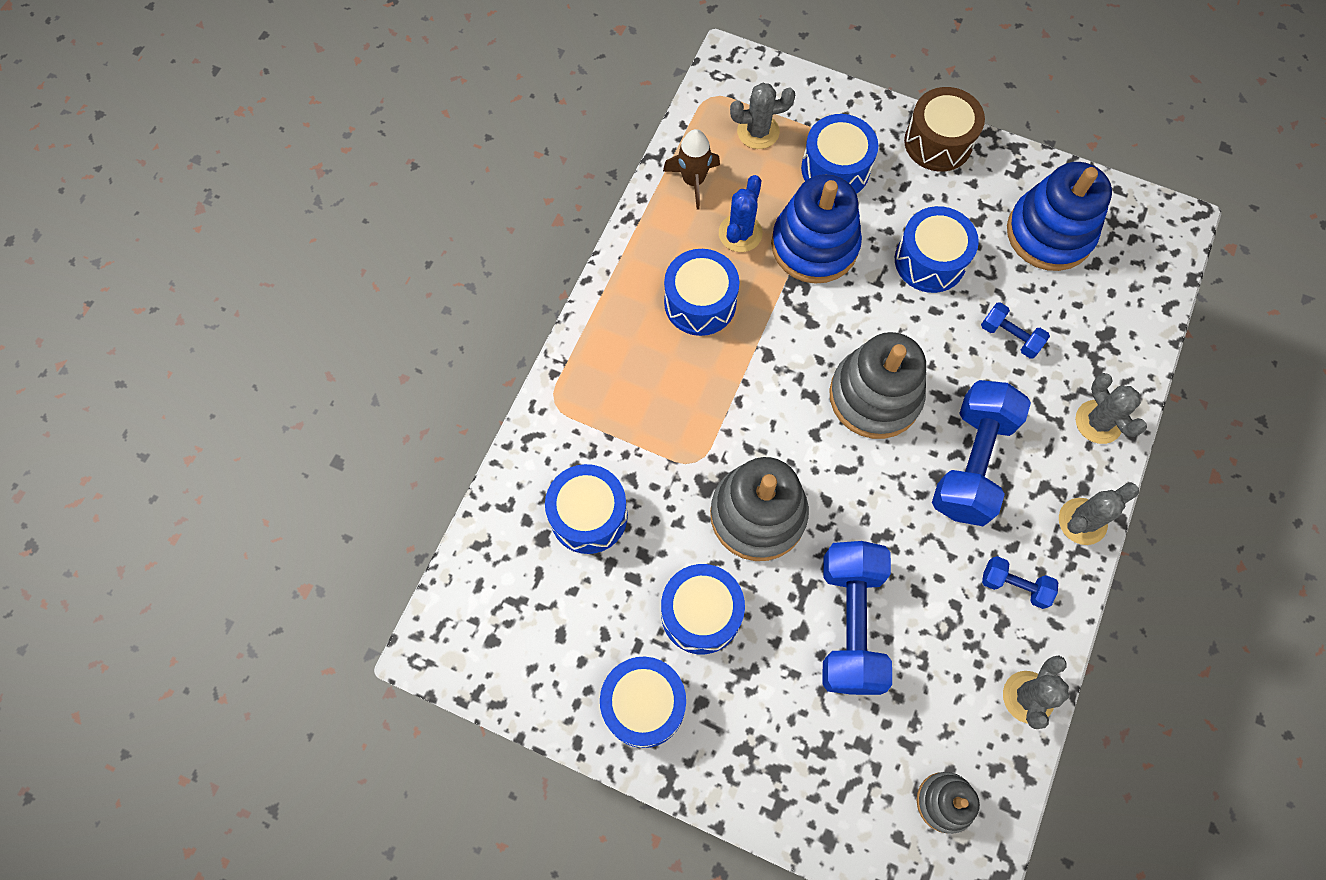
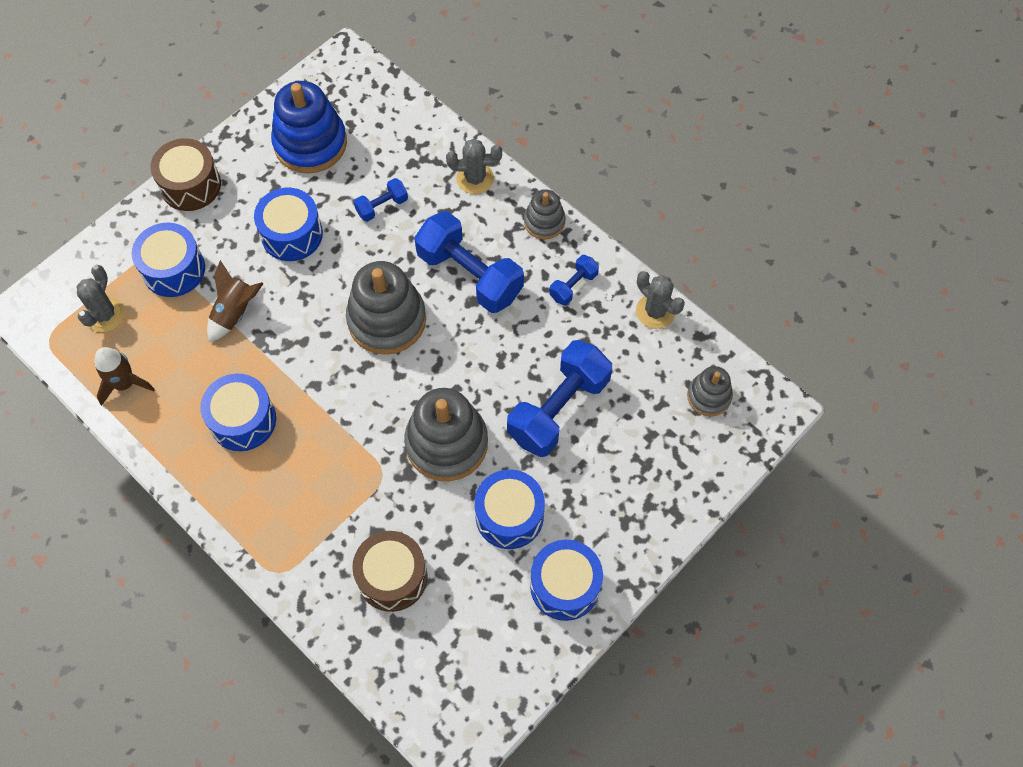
camera: 70 degrees left, 5 degrees down
blue drum [545,464,628,554] -> brown drum [352,531,428,612]
blue cactus [719,175,763,252] -> none
blue stacking toy [771,174,862,284] -> brown rocket [207,260,264,342]
blue dumbbell [822,541,892,695] -> blue dumbbell turned 75 degrees counterclockwise [507,340,612,457]
grey cactus [1059,483,1139,545] -> grey stacking toy [524,189,566,239]

